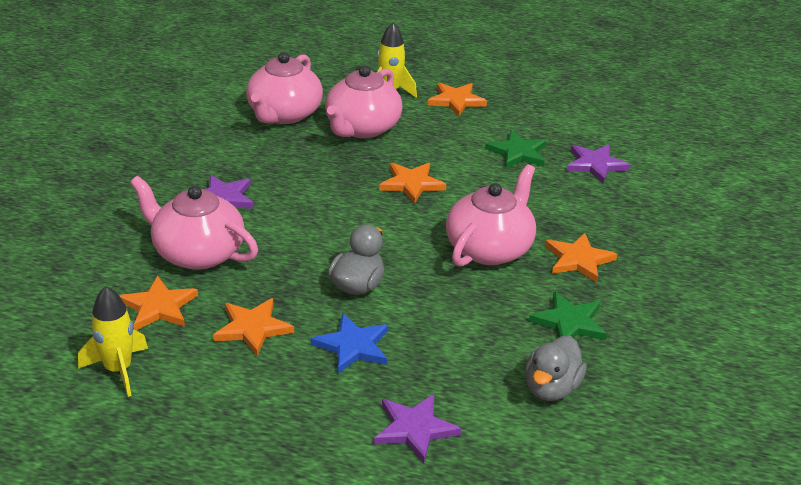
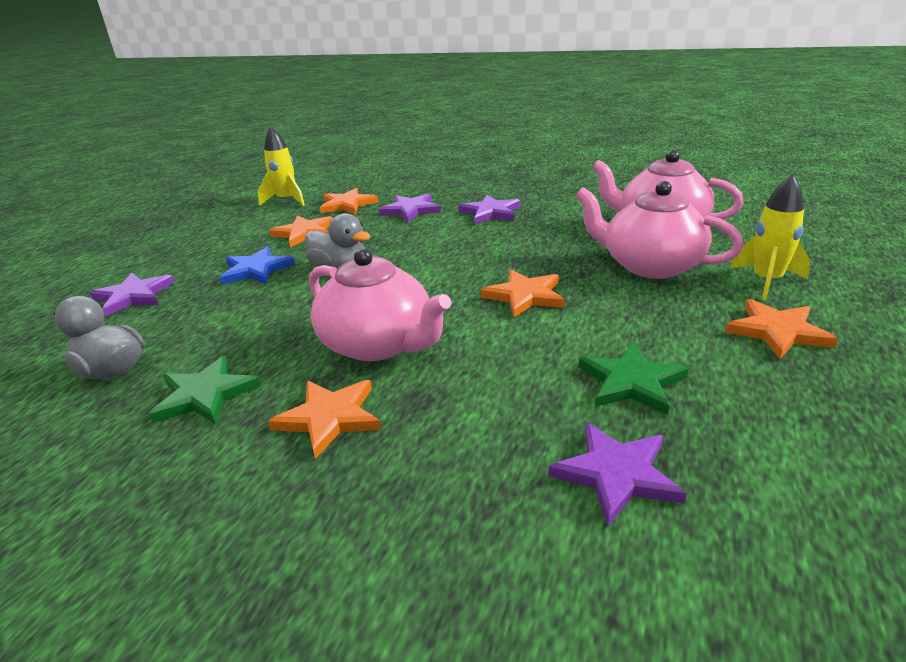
camera: 100 degrees right, 5 degrees down
pink teapot [130,176,258,270] -> purple star [379,194,441,222]

